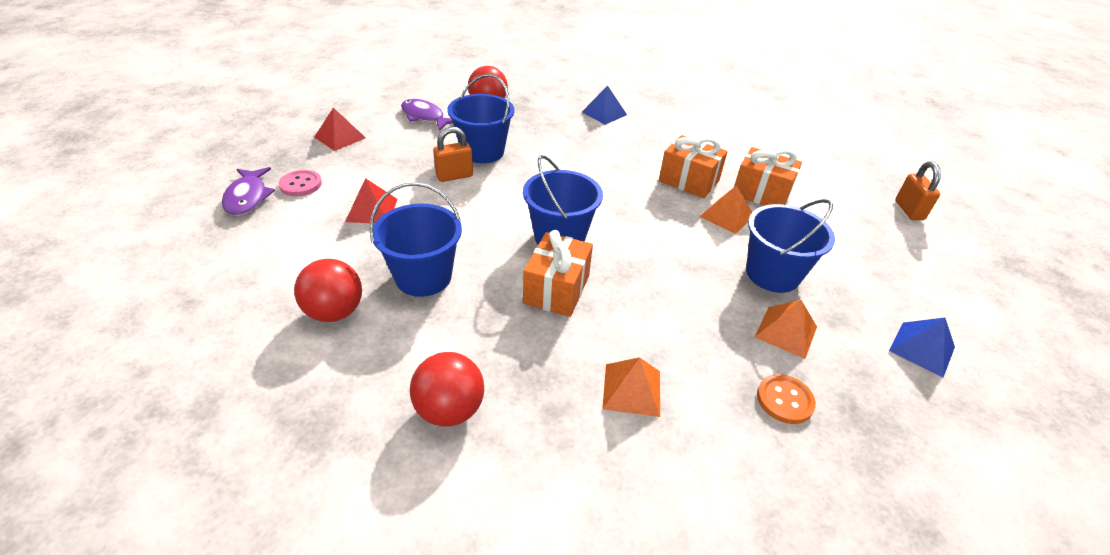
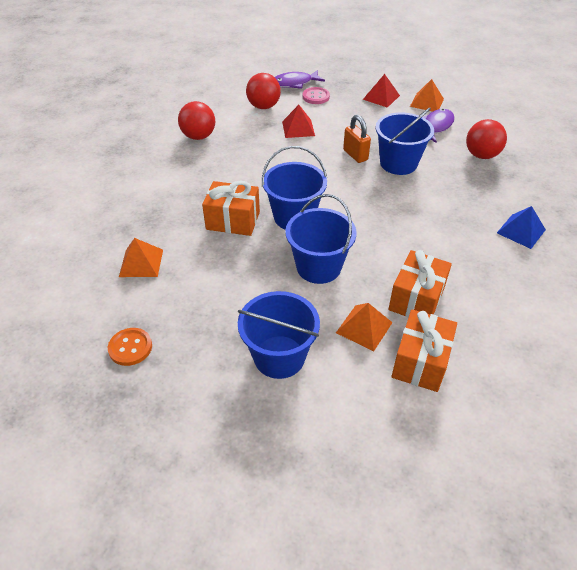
camera: 85 degrees right, 5 degrees up
blue bucket [369,182,462,297] -> blue bucket moved to [285,194,356,284]
red ball [410,352,484,427] -> red ball moved to [246,73,281,109]
orange pyramid [755,300,817,359] -> orange pyramid moved to [410,79,444,112]
blue pyramid [889,318,955,378] -> none
orange padlock [895,161,941,220] -> none

